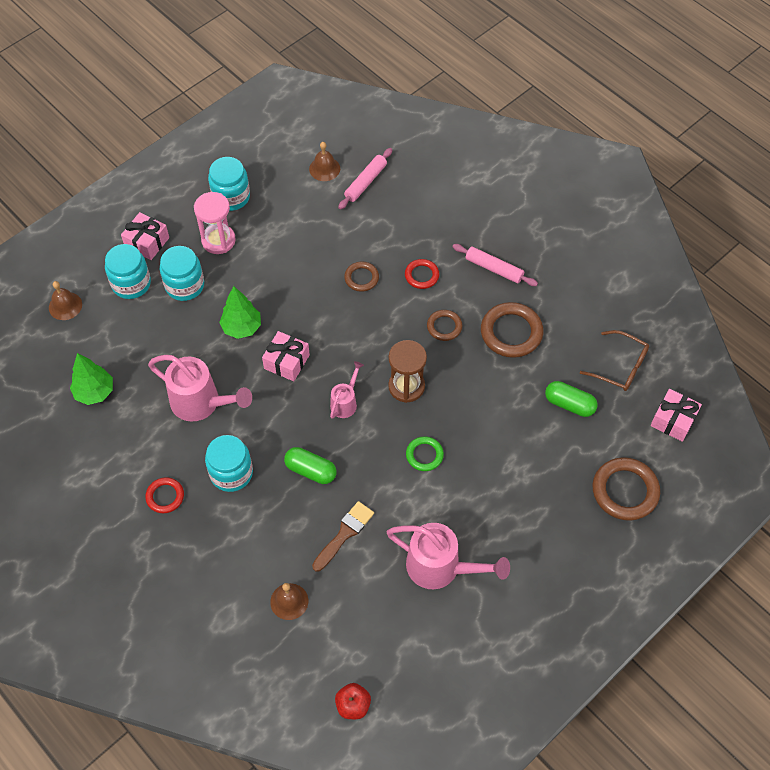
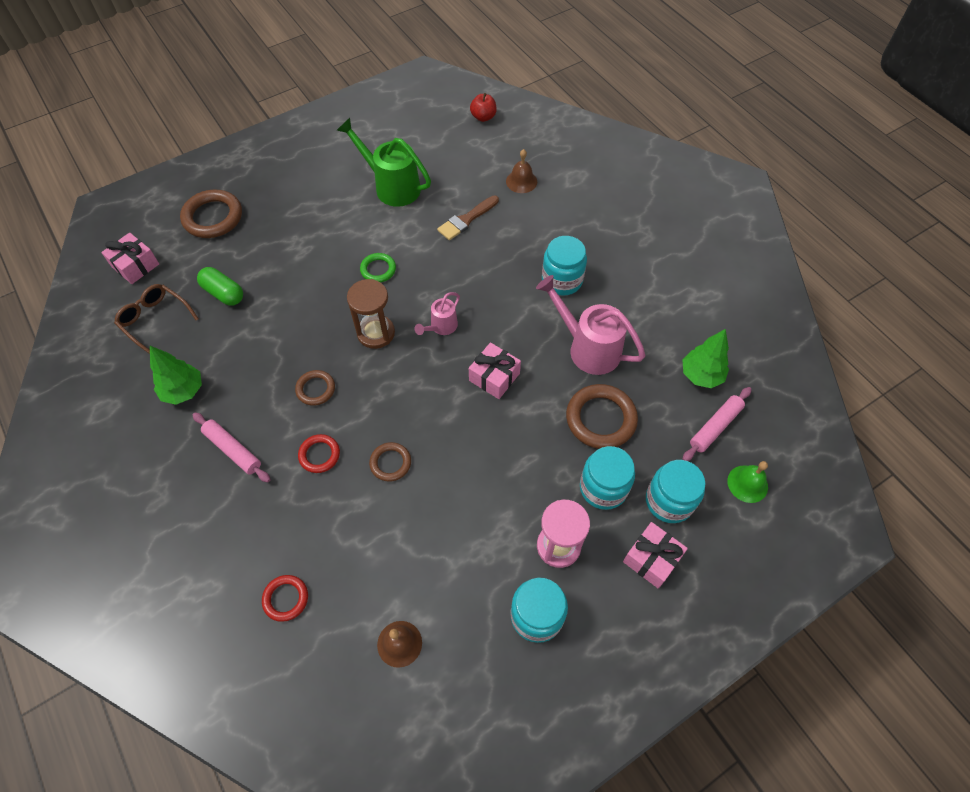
camera: 170 degrees left, 0 degrees up
brown bell [49,281,82,320] -> green bell [727,461,768,503]
red ring [145,477,184,513] -> red ring moved to [262,575,308,622]
green tree [219,286,261,339] -> green tree moved to [150,346,202,405]
green capsule [284,447,337,484] -> none
pink rolling pin [338,148,392,209] -> pink rolling pin moved to [682,387,752,461]
pink watering can [387,523,510,589] -> green watering can [337,118,431,207]
brown ring [481,302,543,358] -> brown ring moved to [566,384,638,449]

